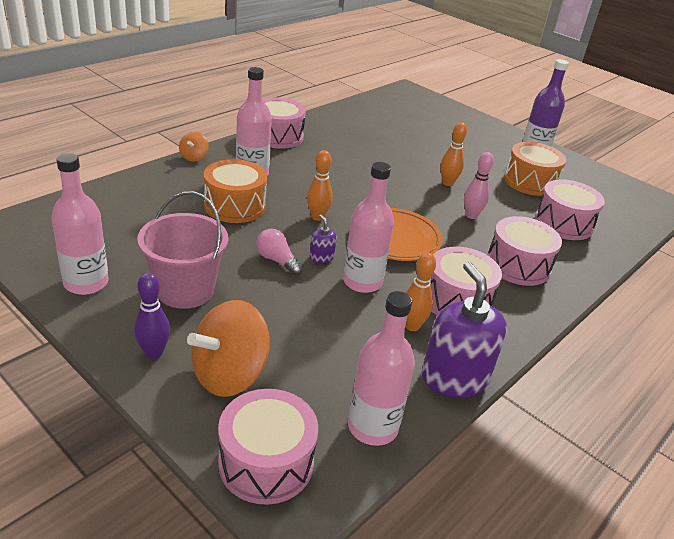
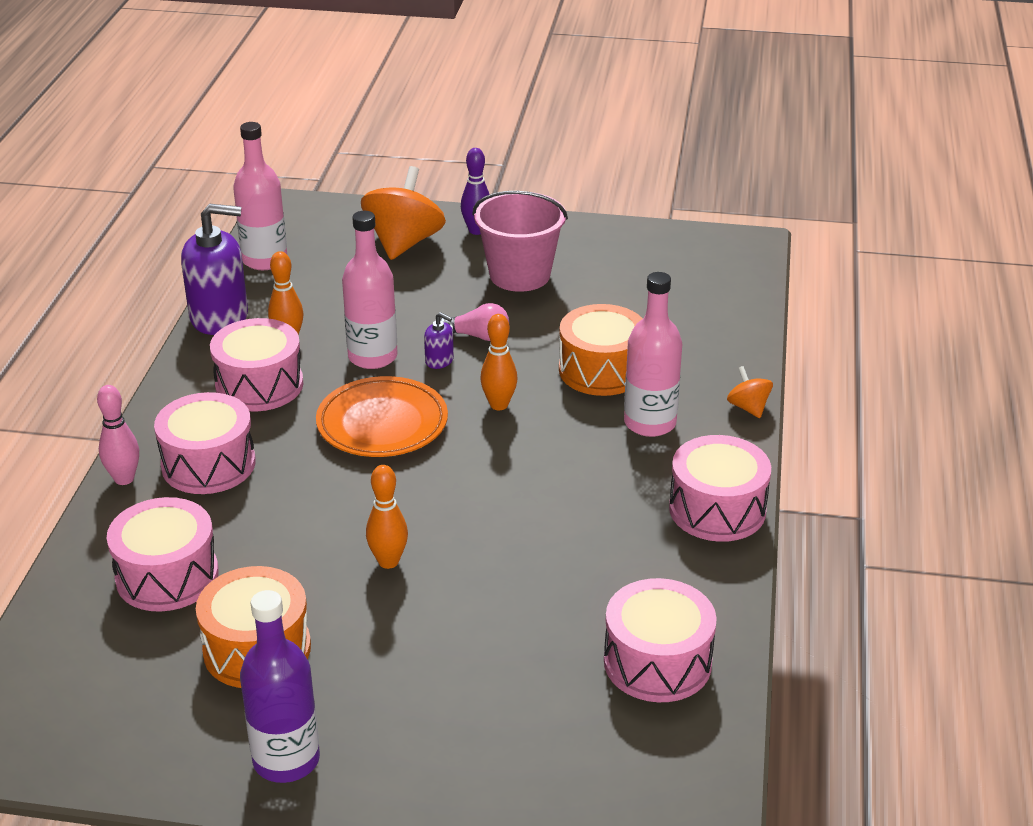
camera: 150 degrees right, 0 degrees up
pink bottle [51,153,109,295] -> none
pink drum [218,389,318,505] -> pink drum moved to [604,578,717,702]
purple soap dispenser [422,262,507,398] -> purple soap dispenser turned 45 degrees counterclockwise [181,204,248,335]
pink bowling pin [464,152,494,219] -> pink bowling pin moved to [97,385,139,485]

